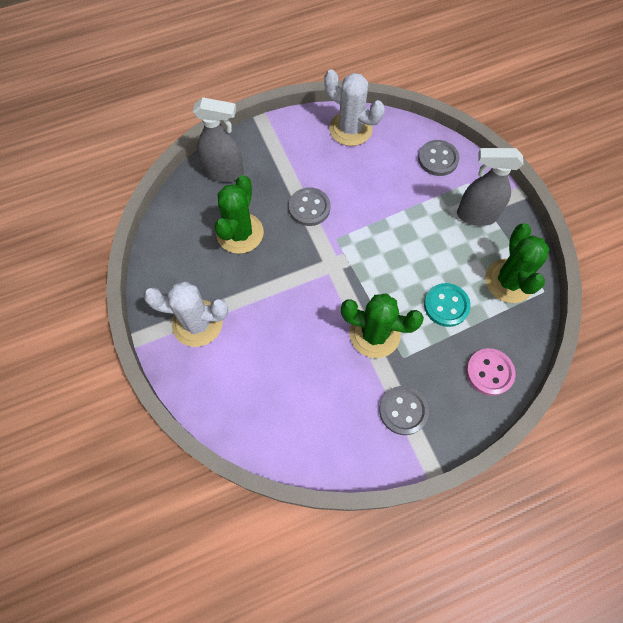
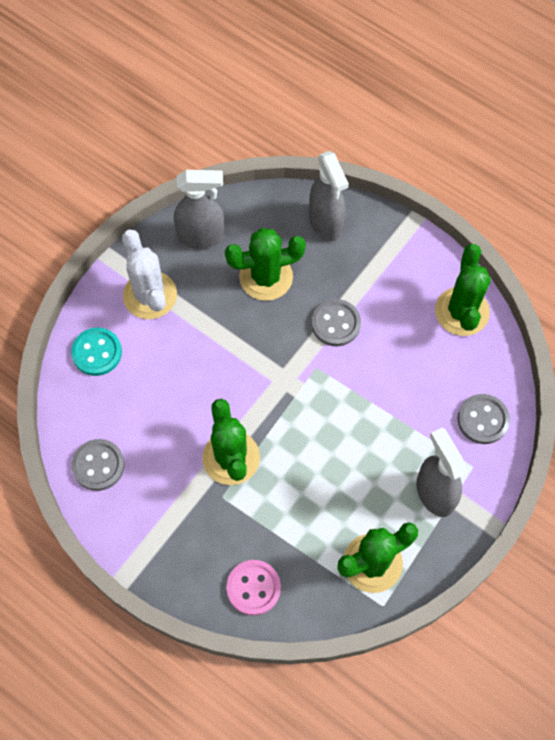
camera: 60 degrees right, 0 degrees up
white cactus [324,69,385,146] -> green cactus [435,244,491,336]
grey button [379,386,429,435] -> grey button moved to [72,439,125,491]
turquoise button [424,283,471,327] -> turquoise button moved to [71,328,122,376]
none -> grey spray bottle [174,170,225,249]

